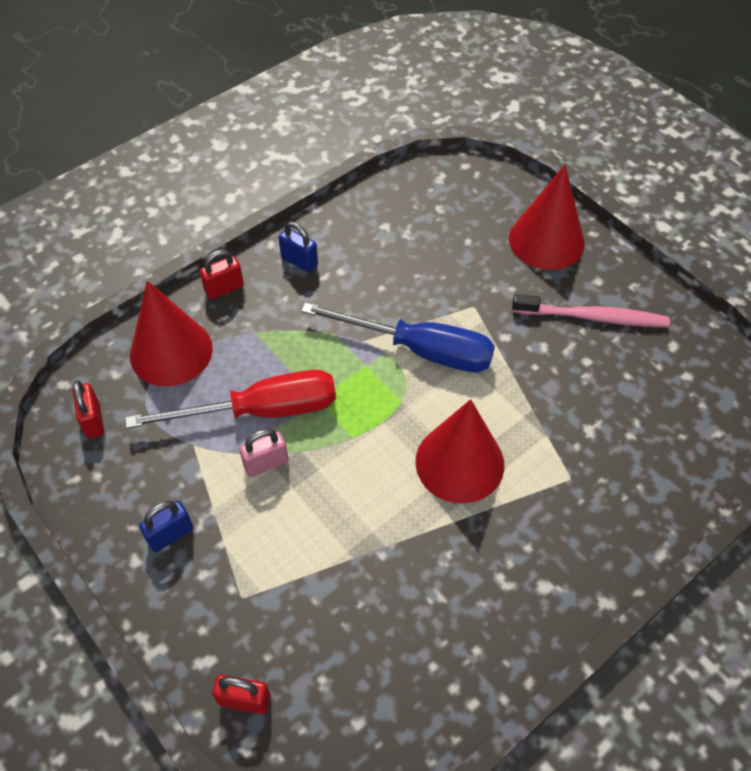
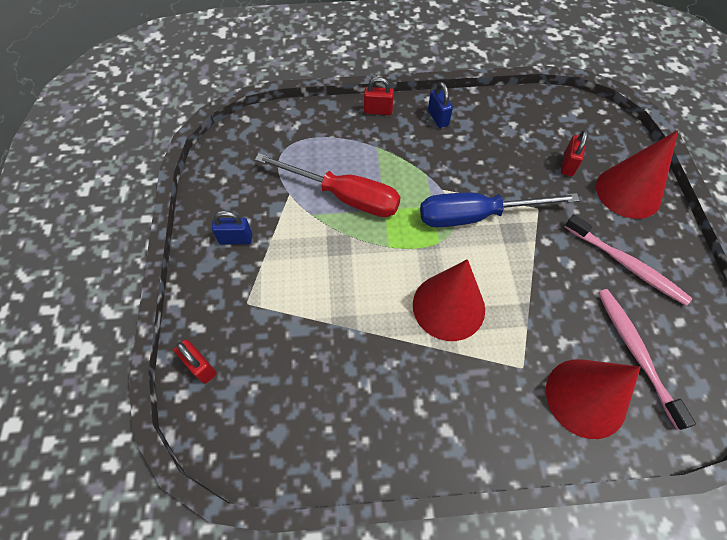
camera: 35 degrees right, 5 degrees up
red padlock [72,381,104,438] -> red padlock moved to [561,130,588,176]
red cone [130,281,213,386] -> red cone moved to [546,359,641,439]
pink padlock [239,429,289,477] -> none
blue screwdriver [301,302,495,372] -> blue screwdriver turned 120 degrees clockwise [420,193,580,227]
none -> pink toothbrush [598,289,696,430]

